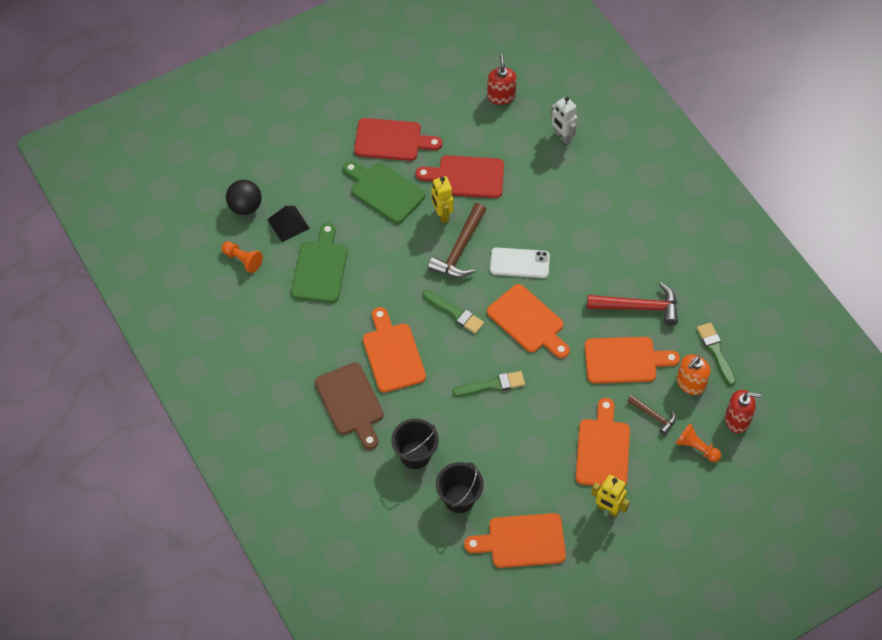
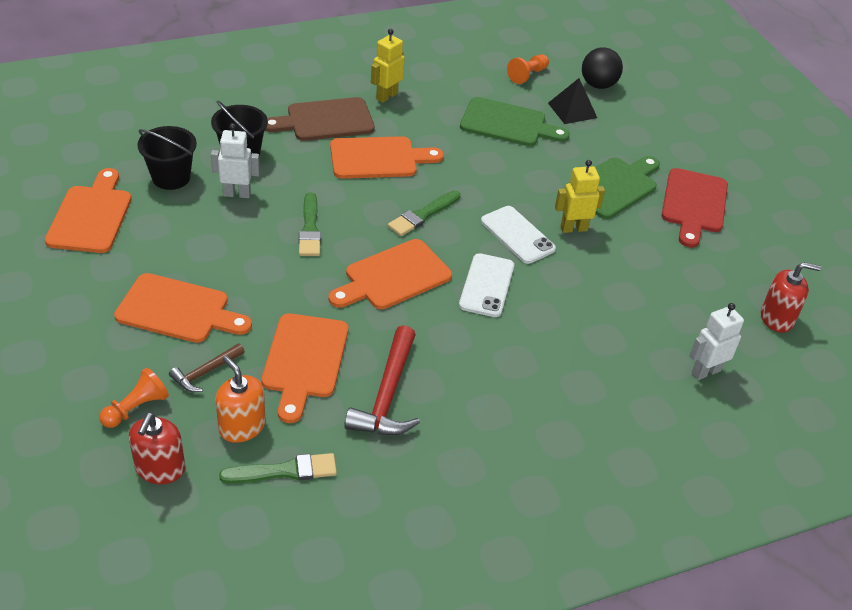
camera: 95 degrees right, 15 degrees down
red cutting board [416,155,504,198] -> none
brown hammer [428,203,486,278] -> white phone [481,206,556,264]
yellow robot [591,475,630,517] -> yellow robot moved to [371,29,405,103]
none -> white robot [211,123,260,198]

